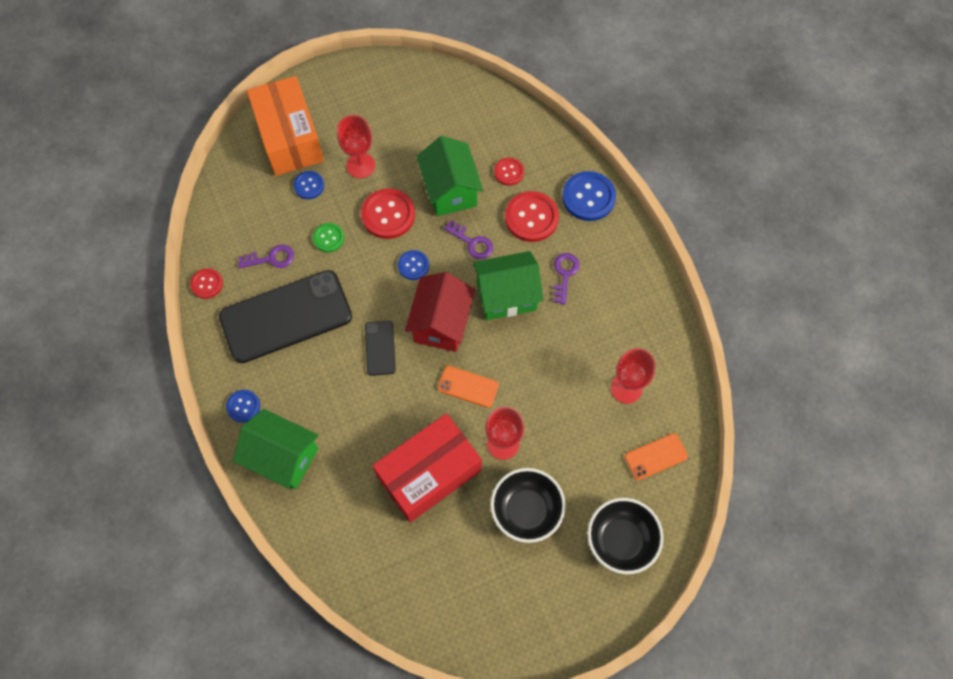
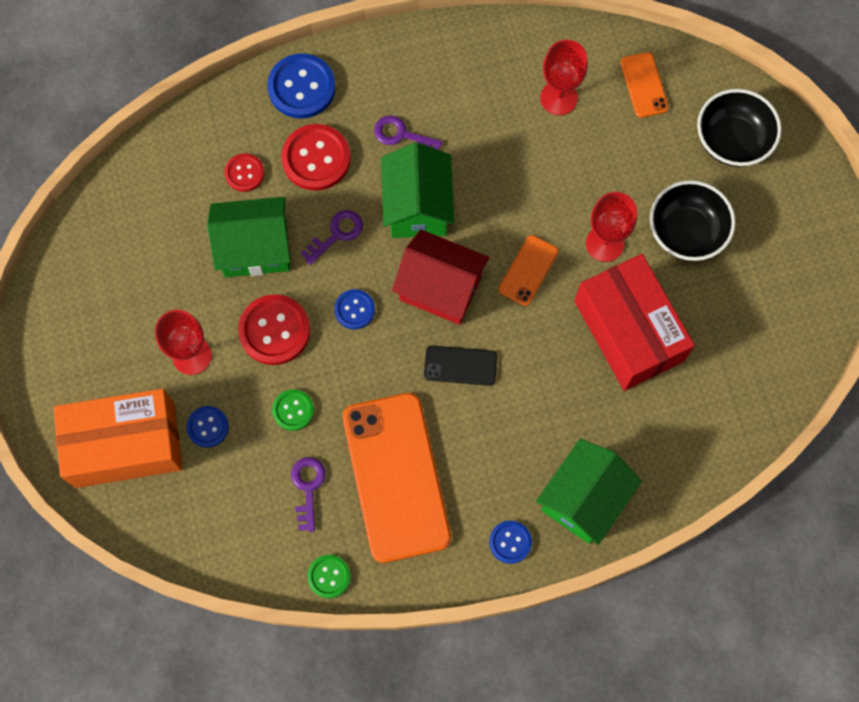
camera: 80 degrees left, 5 degrees up
red button [190,268,223,299] -> green button [307,555,351,598]
black phone [219,270,352,363] -> orange phone [343,393,451,563]

